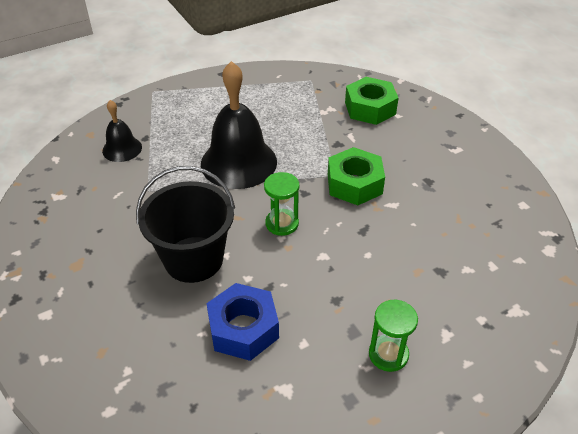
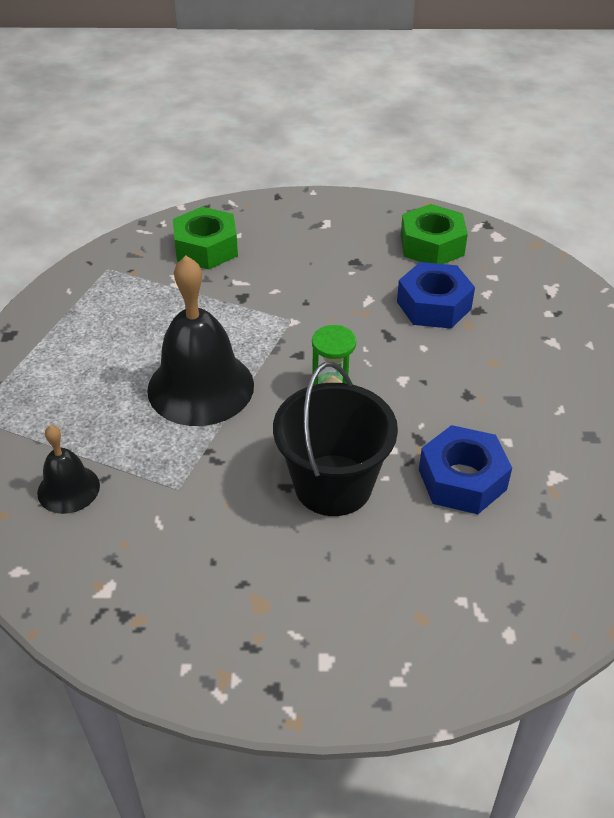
camera: 60 degrees left, 0 degrees up
green nut [328,147,385,205] -> green nut moved to [401,204,468,264]
green hourglass [369,300,418,372] -> none
none -> blue nut [397,262,475,329]

